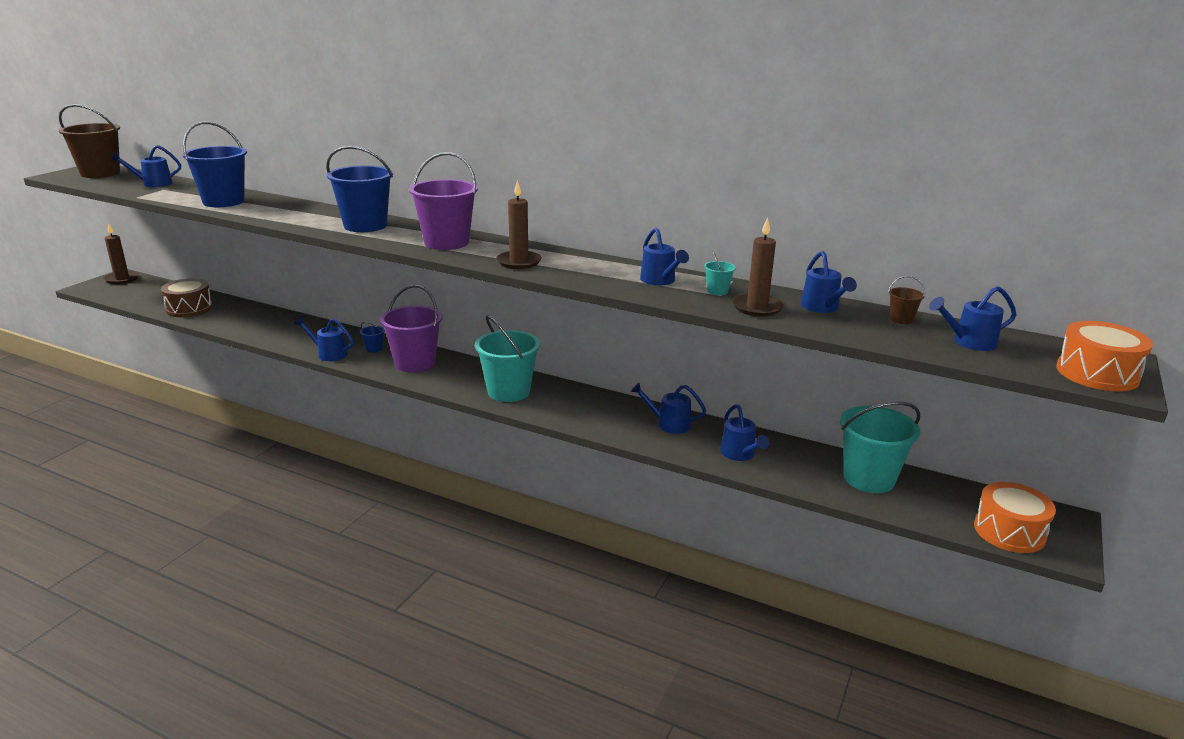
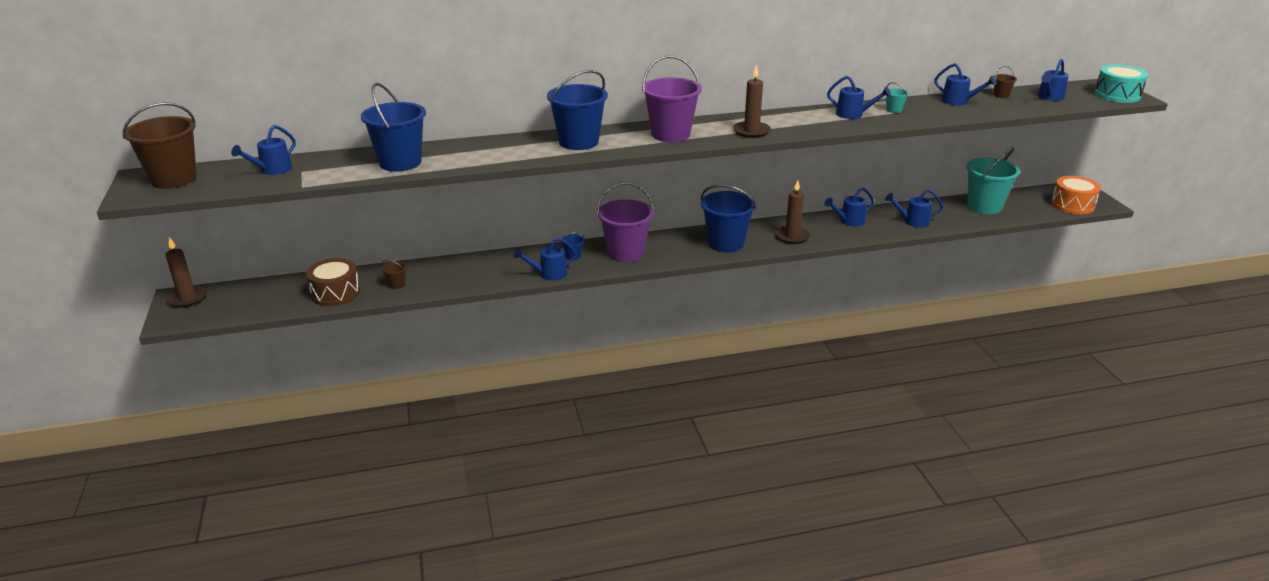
camera: 40 degrees left, 5 degrees up
turquoise bucket [475,316,540,402] -> blue bucket [701,184,756,252]
blue watering can [720,404,769,461] -> blue watering can turned 150 degrees clockwise [885,189,943,228]
brown candle [732,217,784,317] -> brown candle moved to [775,180,810,244]
orange drum [1056,321,1153,391] -> turquoise drum [1094,65,1148,103]
none -> brown bucket [382,260,407,289]

